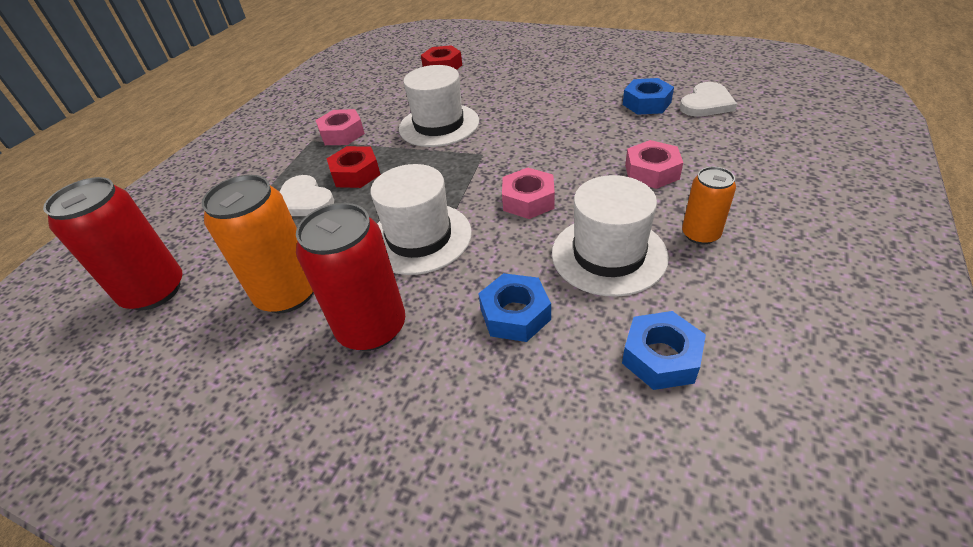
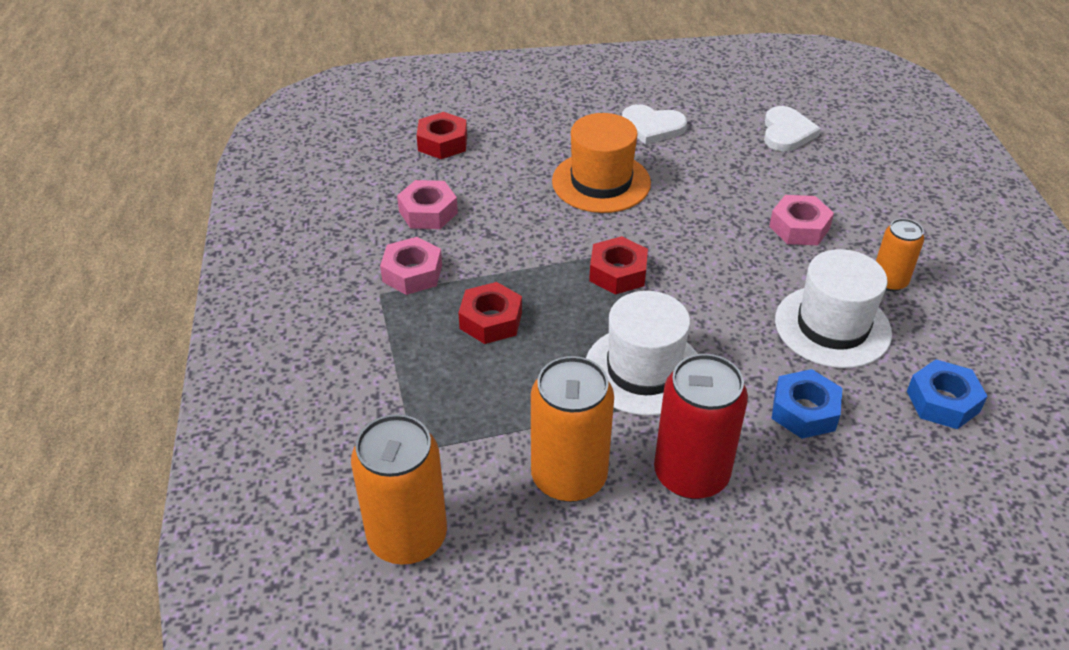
camera: 35 degrees left, 0 degrees up
red can [43,177,183,311] -> orange can [351,414,447,565]
white heart [280,175,334,216] -> white heart moved to [622,104,687,145]
white hat [399,65,479,147] -> none
pink nut [502,167,555,219] -> pink nut moved to [397,180,458,229]
blue nut [623,78,674,115] -> none
none -> orange hat [552,113,651,213]
none -> red nut [589,236,648,294]

